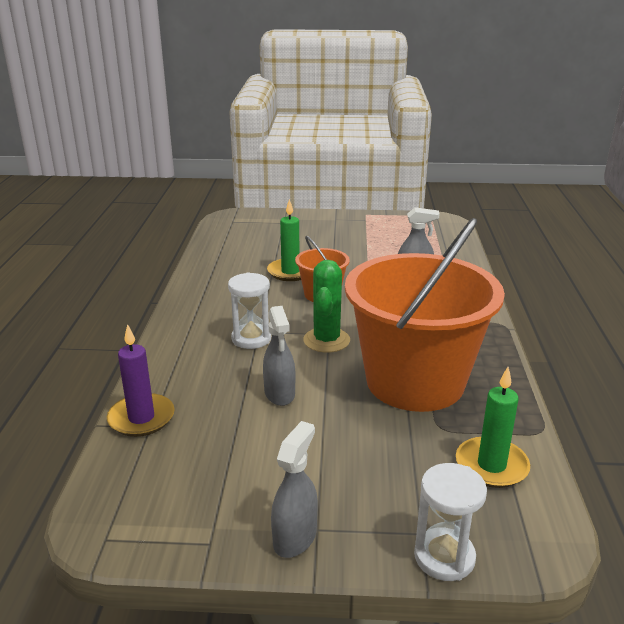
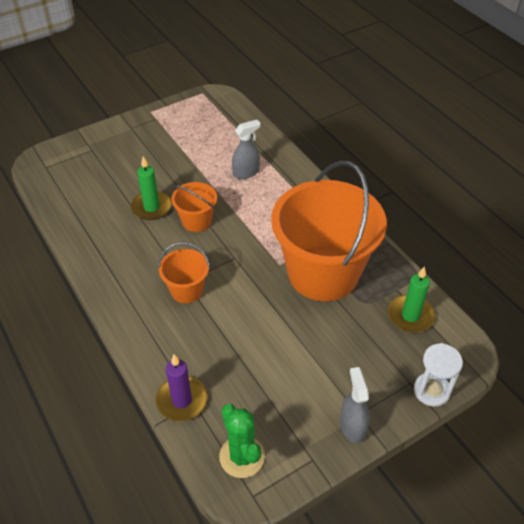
camera: 35 degrees left, 20 degrees up
white hourglass [228,272,271,349] -> orange bucket [158,242,210,303]
grey spray bottle [263,306,295,406] -> none
green cactus [303,260,350,353] -> green cactus moved to [219,404,265,478]

